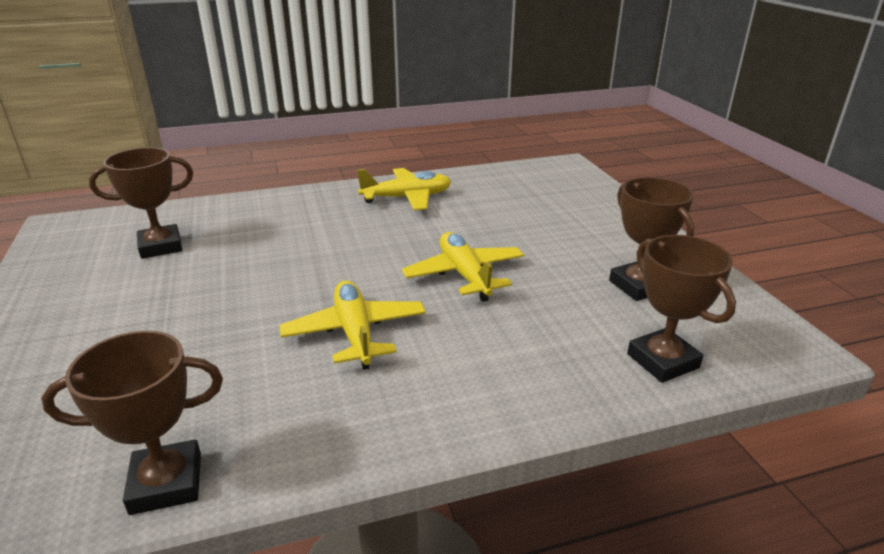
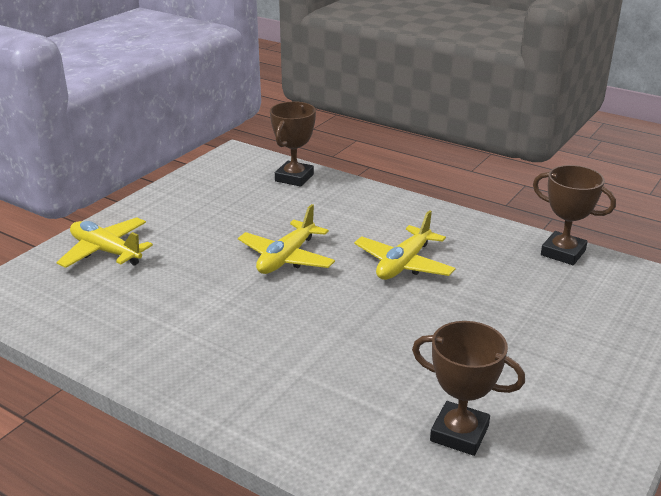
camera: 130 degrees left, 0 degrees up
yellow plane [357,168,451,211] -> yellow plane moved to [57,217,153,268]
brown trophy [609,177,694,301] -> none

